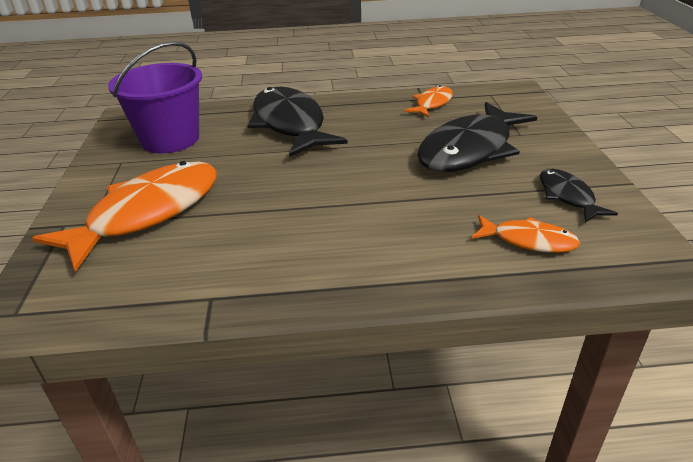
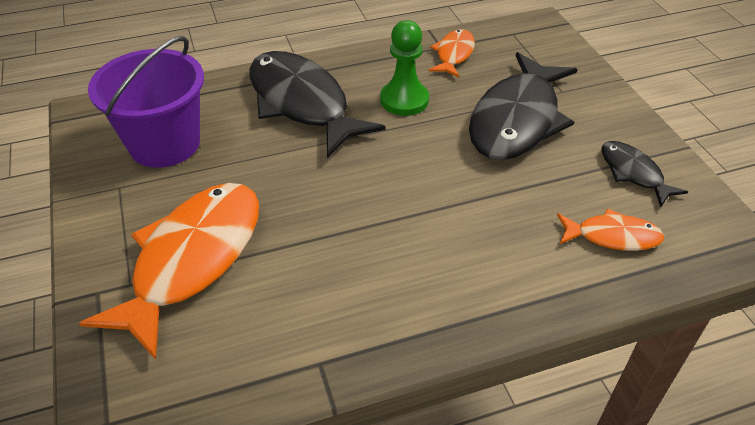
camera: 15 degrees left, 10 degrees up
none -> green pawn [380,20,429,116]

